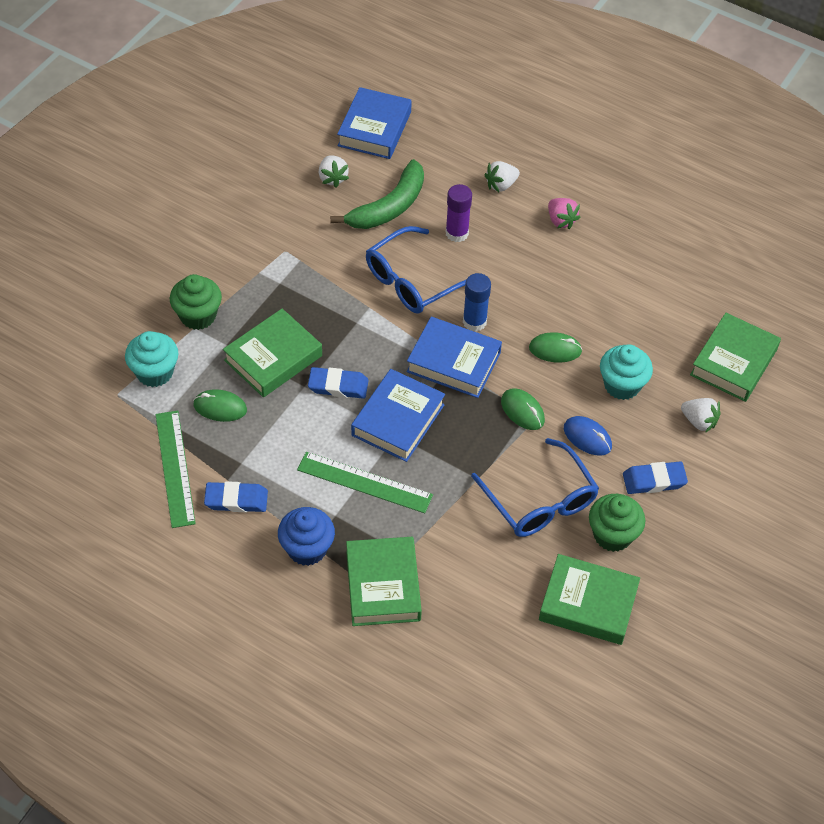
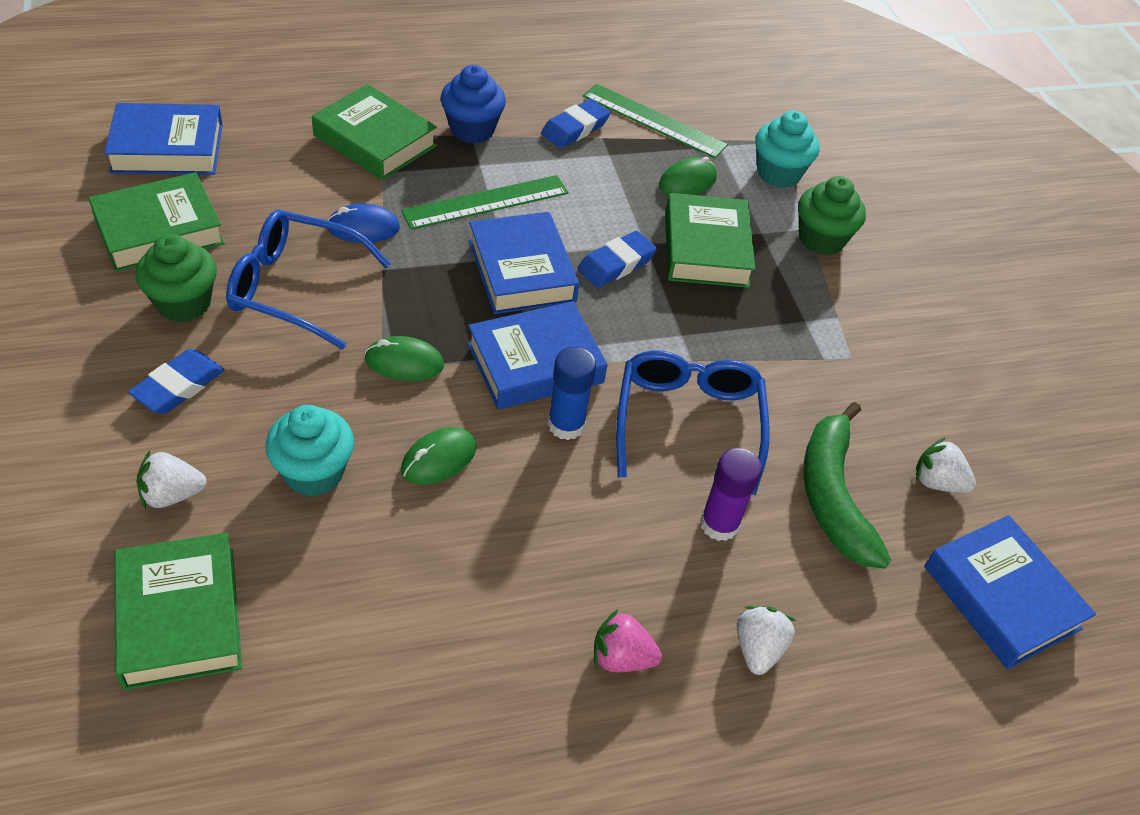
camera: 130 degrees right, 5 degrees down
blue mouse [564,416,612,456] -> blue mouse moved to [327,204,400,243]
none -> blue book [104,103,223,175]

